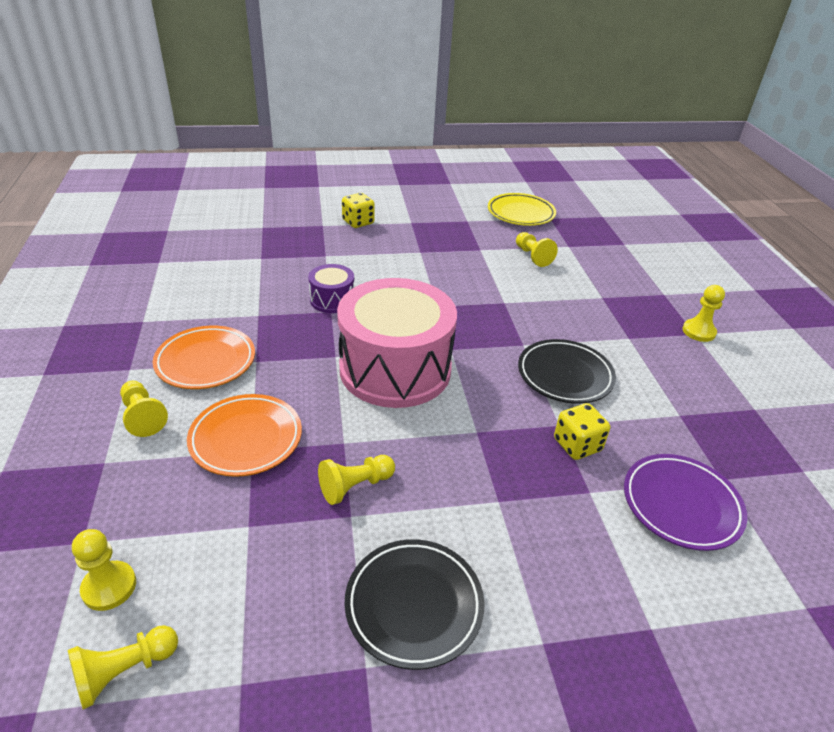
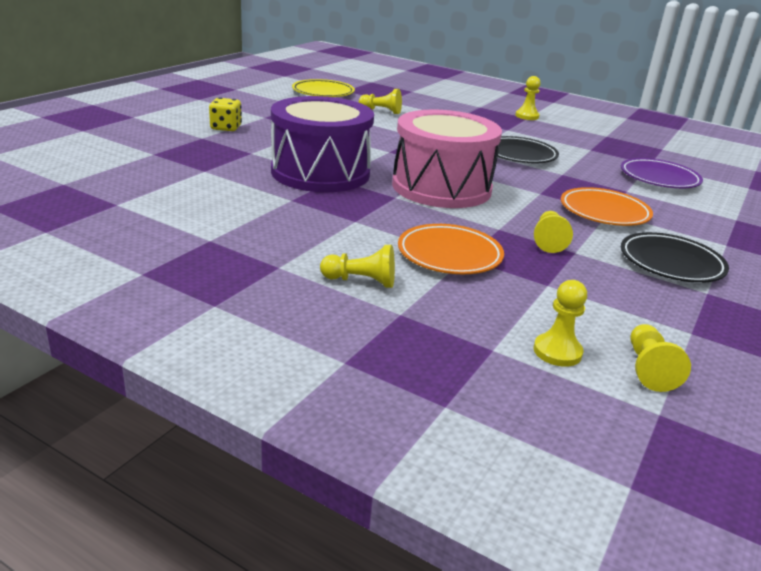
camera: 50 degrees left, 10 degrees down
orange plate [153,326,255,389] -> orange plate moved to [561,187,653,226]
purple drum [308,264,354,313] -> purple drum [271,96,374,192], size x2.21
yellow dice [554,403,610,460] -> none

